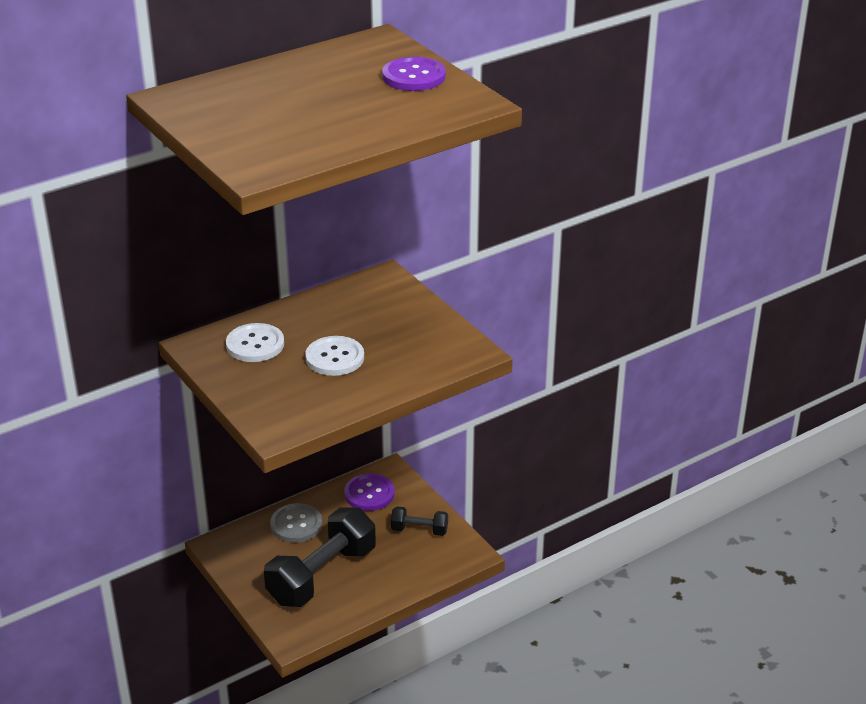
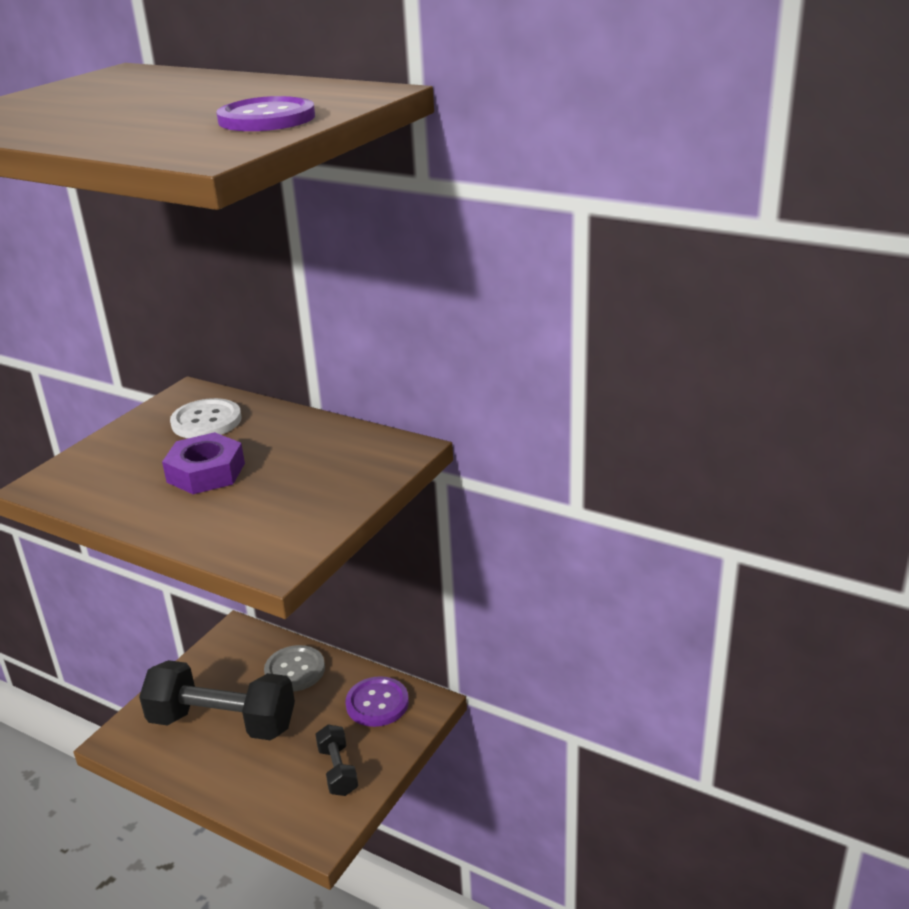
camera: 65 degrees right, 5 degrees down
white button [305,336,364,376] -> purple nut [162,432,245,494]

